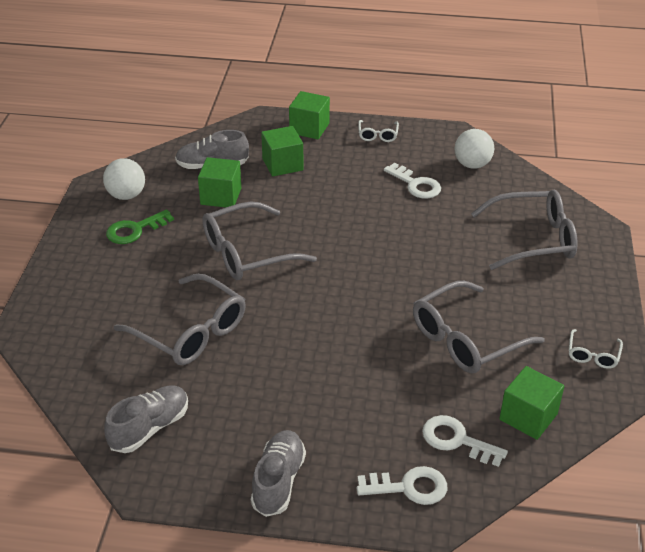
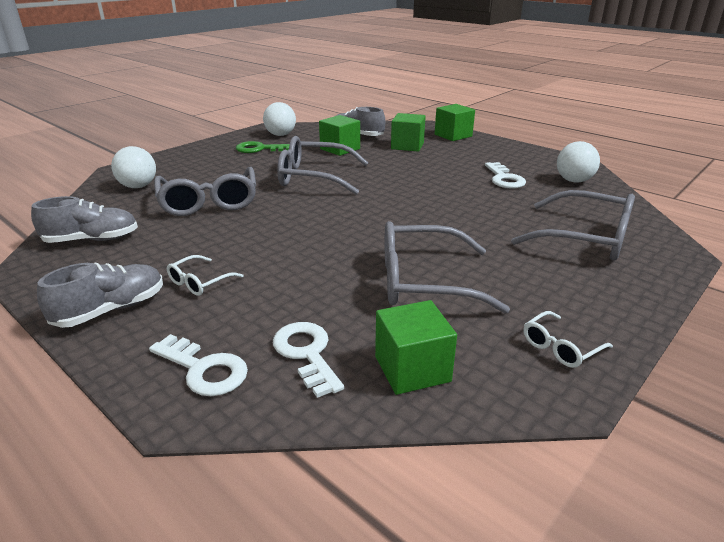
camera: 35 degrees right, 10 degrees down
white glasses [358,120,399,142] -> white glasses moved to [167,255,243,296]
none -> white ball [111,146,156,188]

